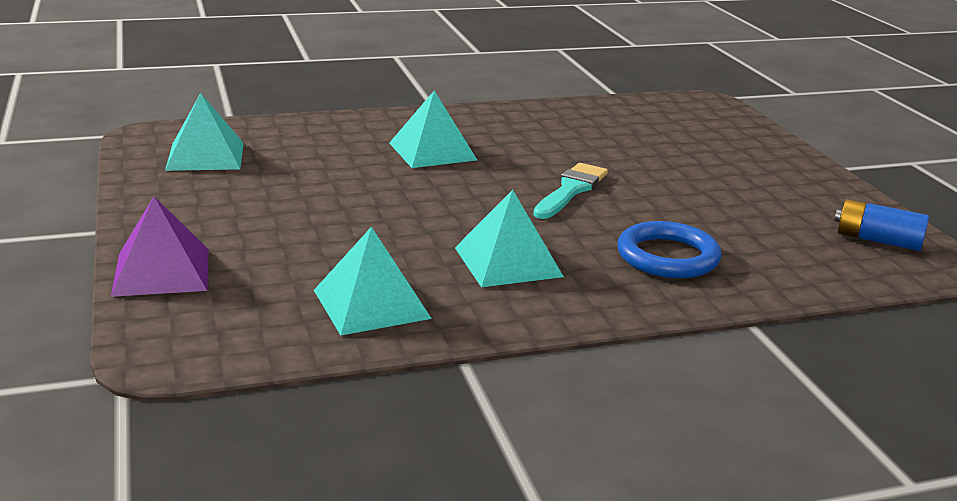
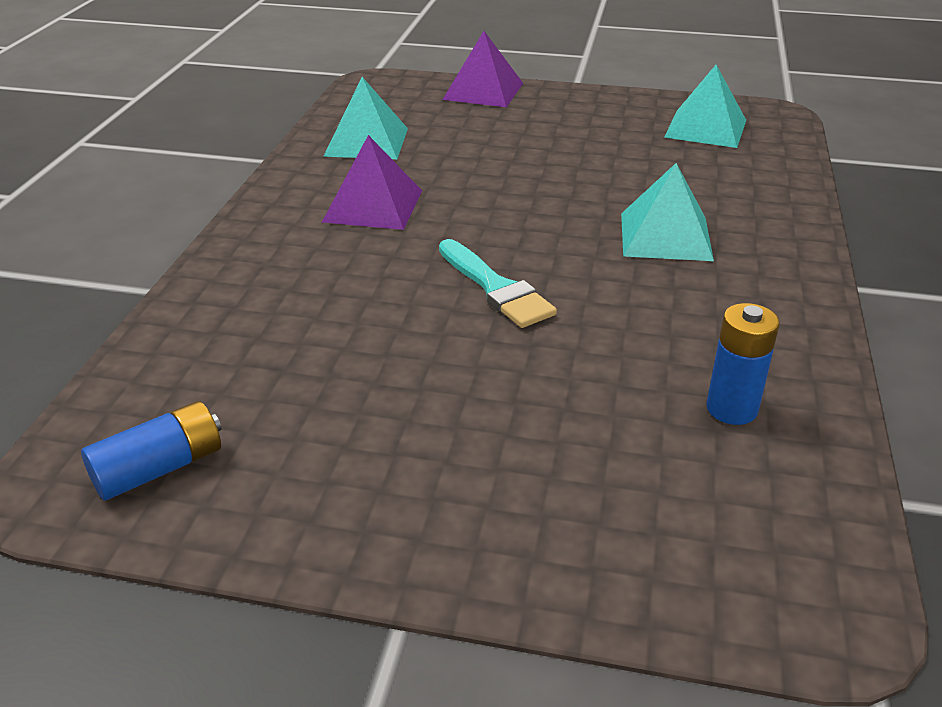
camera: 120 degrees right, 10 degrees up
turquoise pyramid [455,190,564,287] -> purple pyramid [322,135,422,230]
blue ring [617,221,721,278] -> none
none -> blue battery [706,303,779,425]

